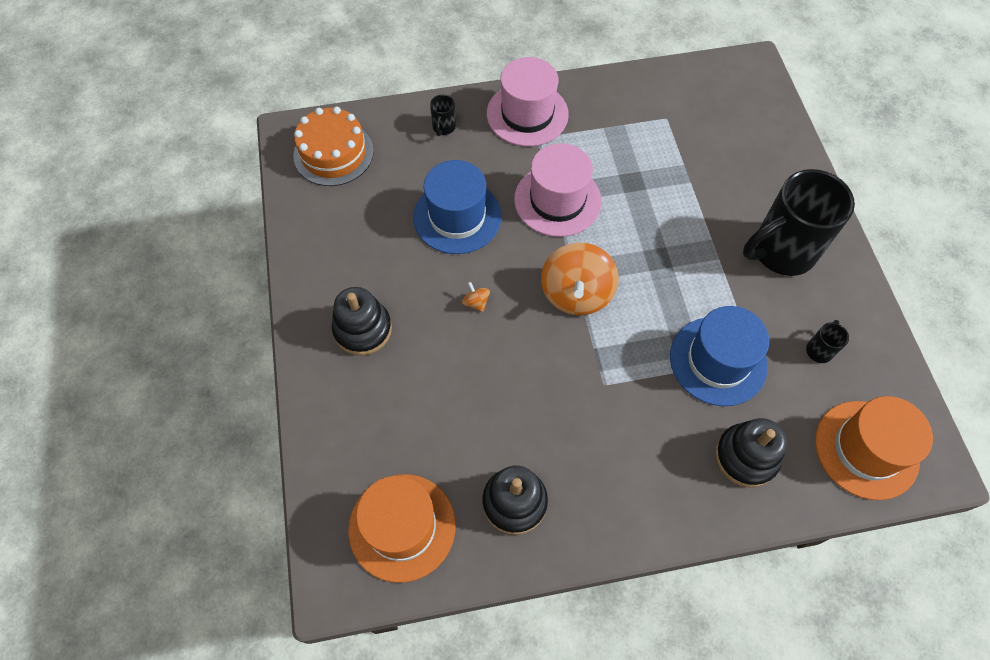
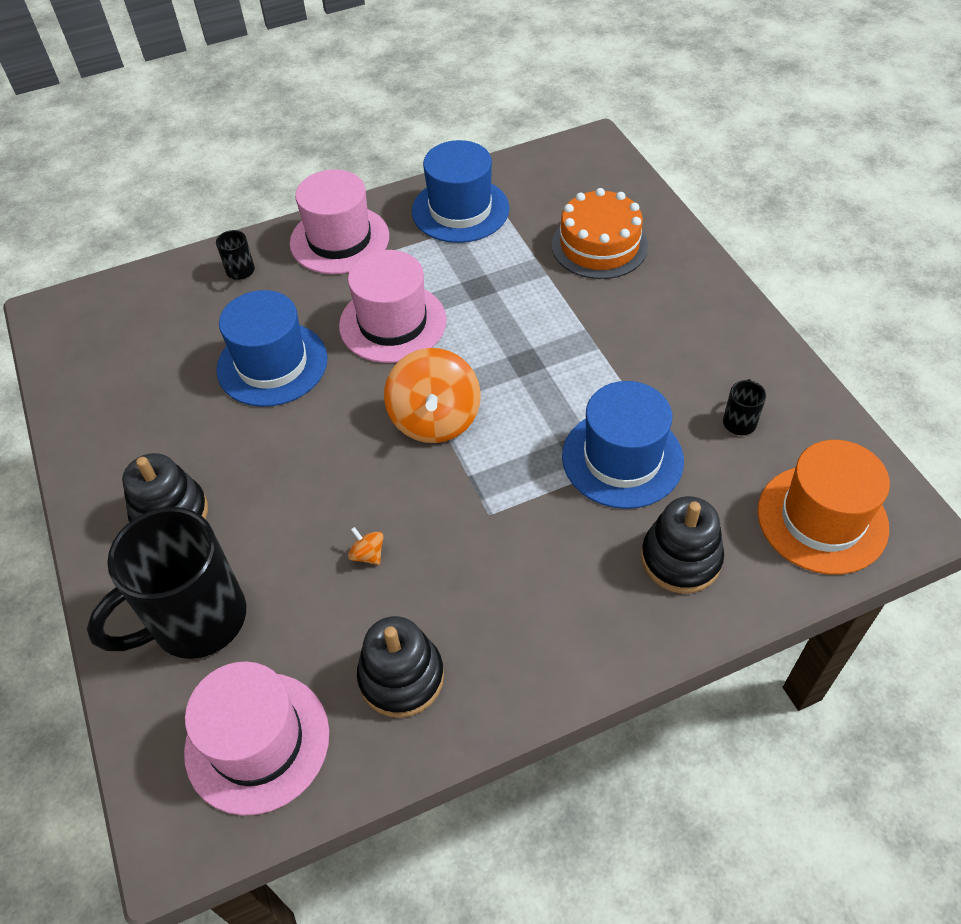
camera: 10 degrees left, 10 degrees down
orange cake [293,107,374,186] -> orange cake moved to [552,188,648,279]
orange hat [348,474,455,583] -> pink hat [184,662,329,816]
orange spinning top [462,282,490,312] -> orange spinning top moved to [348,527,384,565]
black mug [743,169,855,276] -> black mug moved to [87,507,246,659]
none -> blue hat [412,140,509,243]

